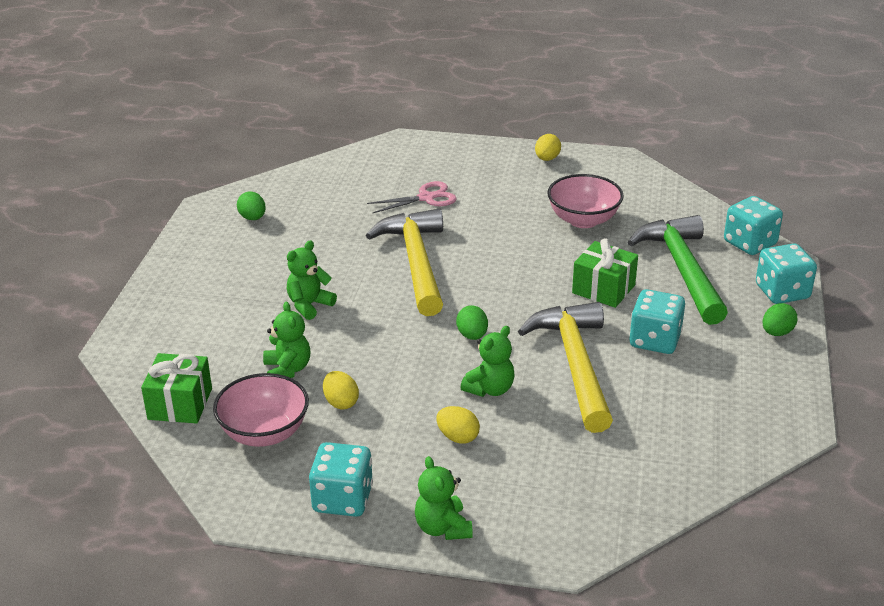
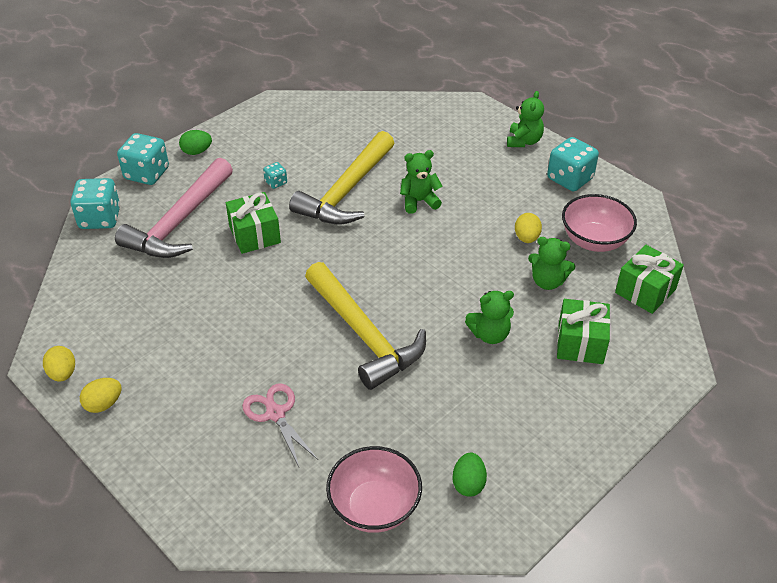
camera: 145 degrees left, 10 degrees up
green teddy bear [263,301,310,378] -> green teddy bear turned 90 degrees counterclockwise [528,237,575,290]
yellow hammer [366,209,443,316] -> yellow hammer turned 60 degrees counterclockwise [305,262,426,390]
pink scissors [367,181,457,213] -> pink scissors turned 45 degrees clockwise [242,383,318,467]
yellow egg [436,406,480,444] -> yellow egg moved to [43,346,75,381]
green egg [456,306,488,340] -> none
pink bowl [547,174,624,228] -> pink bowl moved to [326,446,422,533]
green hammer [628,215,728,325] -> pink hammer [115,158,233,258]
turquoise dice [629,289,685,354] -> turquoise dice [263,162,287,189], size x0.49
none -> green gift [557,299,610,364]

